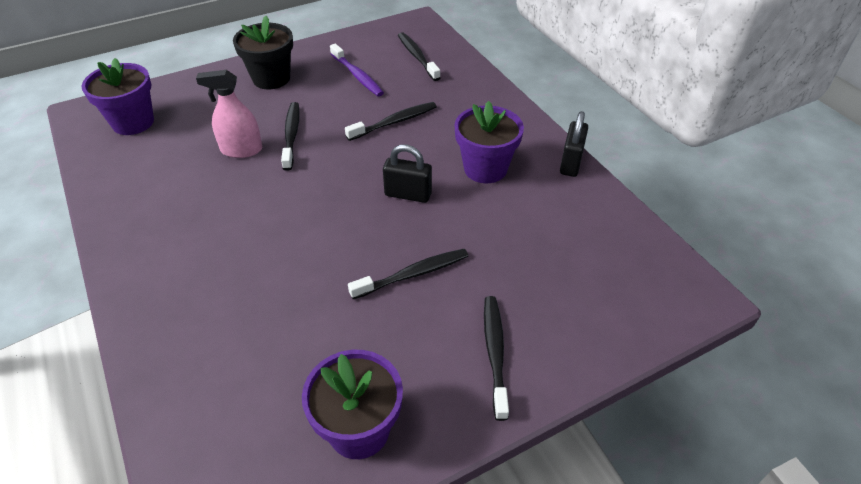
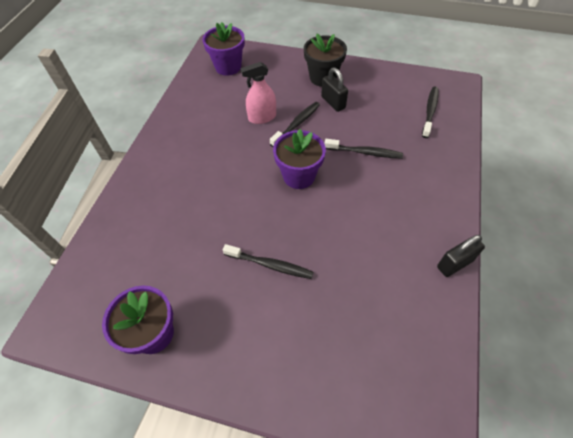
camera: 45 degrees right, 10 degrees up
pink spray bottle [196,70,262,158] -> pink spray bottle turned 60 degrees counterclockwise [241,62,276,124]
purple toothbrush [330,44,384,96] -> none
black padlock [383,144,432,203] -> black padlock moved to [321,67,348,112]
purple flower pot [454,101,524,183] -> purple flower pot moved to [273,129,326,189]
black toothbrush [484,296,509,421] -> none

